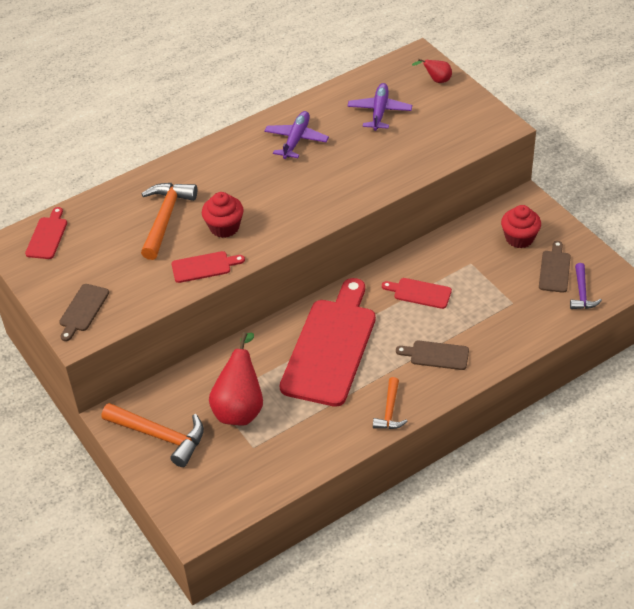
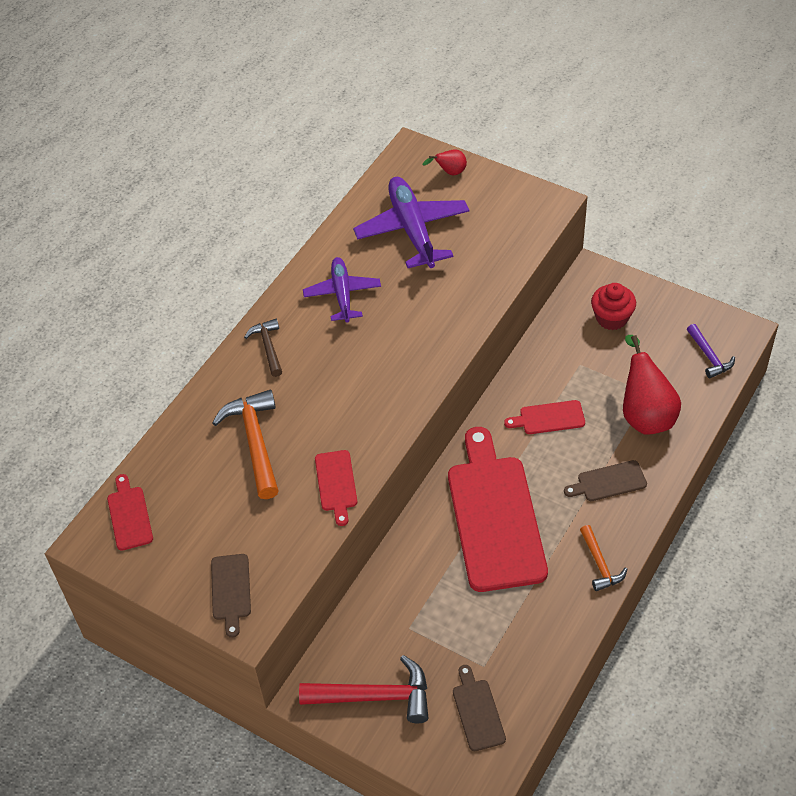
camera: 25 degrees left, 5 degrees up
orange hammer [102,403,204,467] -> red hammer [299,655,428,723]
red cutting board [172,251,245,283] -> red cutting board turned 120 degrees clockwise [315,450,357,526]
red cupcake [202,192,244,238] -> none
red pear [209,332,263,426] -> red pear moved to [623,335,681,435]
purple plane [347,83,412,131] -> purple plane [353,177,469,268], size x1.55
brown cutting board [539,241,571,293] -> brown cutting board moved to [453,665,506,751]
none -> brown hammer [244,319,282,377]

